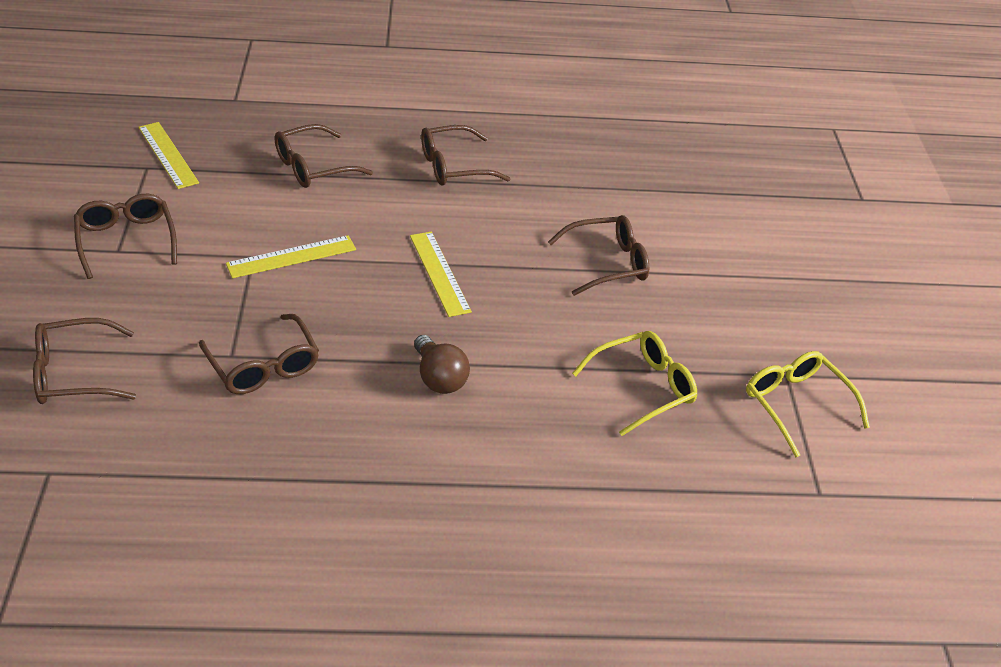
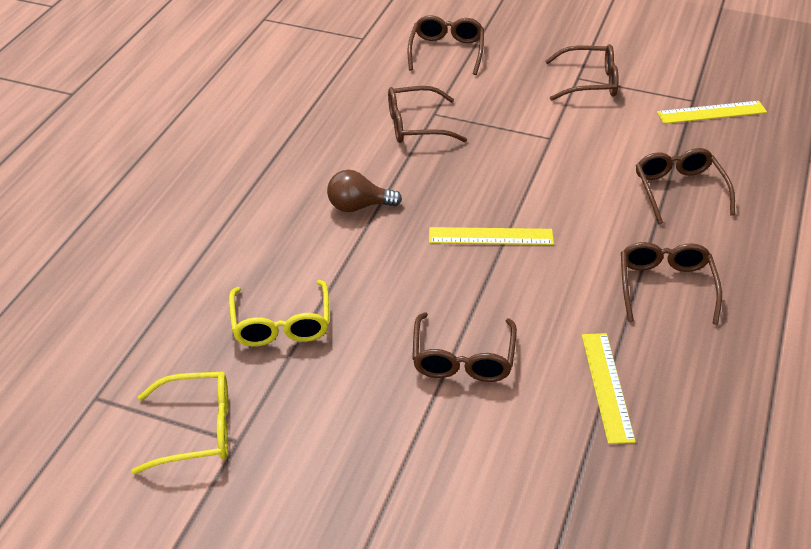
camera: 115 degrees right, 0 degrees up
yellow ruler [226,235,356,278] -> yellow ruler moved to [582,333,636,444]

